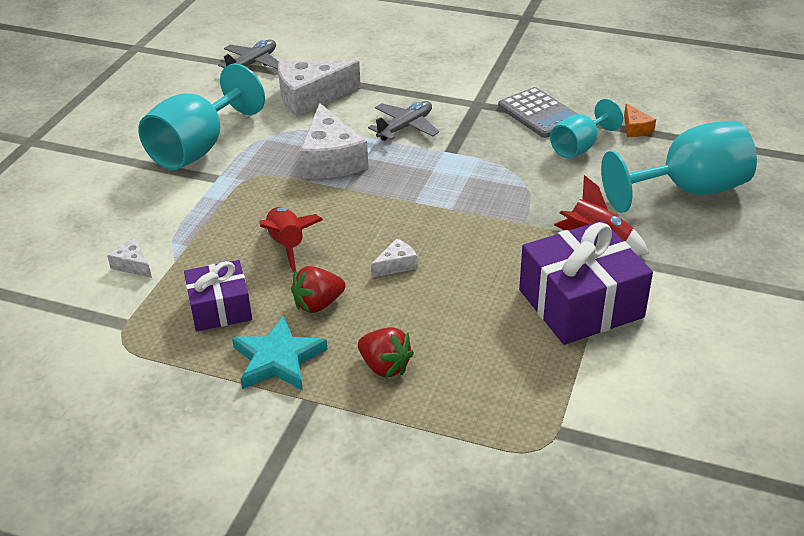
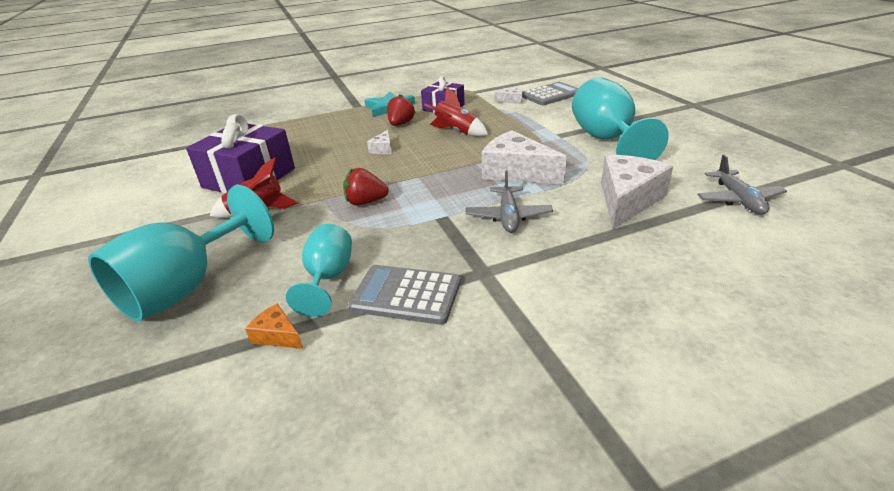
camera: 140 degrees right, 5 degrees down
red strawberry [358,327,414,378] -> red strawberry moved to [343,168,389,206]
none -> grey calculator [522,82,579,105]

